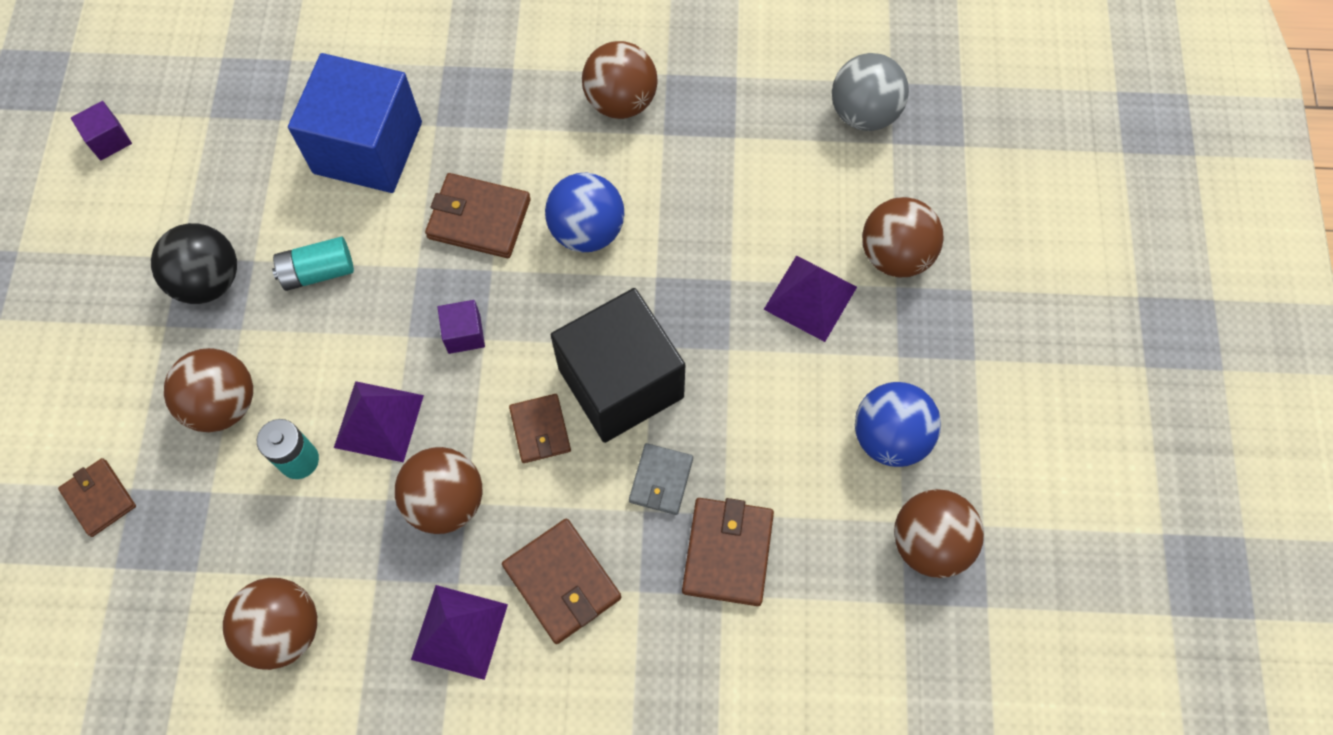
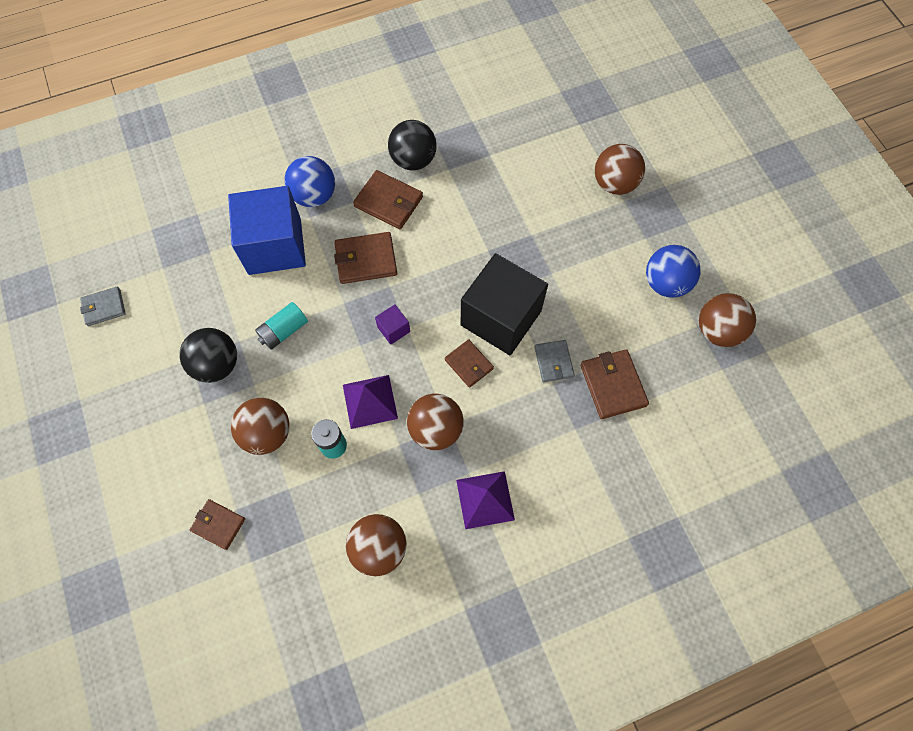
camera: 25 degrees left, 0 degrees up
purple cube [71,101,132,160] -> grey wallet [80,287,126,326]
brown wallet [502,519,621,644] -> brown wallet moved to [353,170,423,229]
blue ball [545,173,624,252] -> blue ball moved to [285,156,335,207]
brown ball [582,41,658,119] -> black ball [388,120,437,171]
purple pyramid [763,256,857,342] -> none
grey ball [832,53,909,131] -> none

